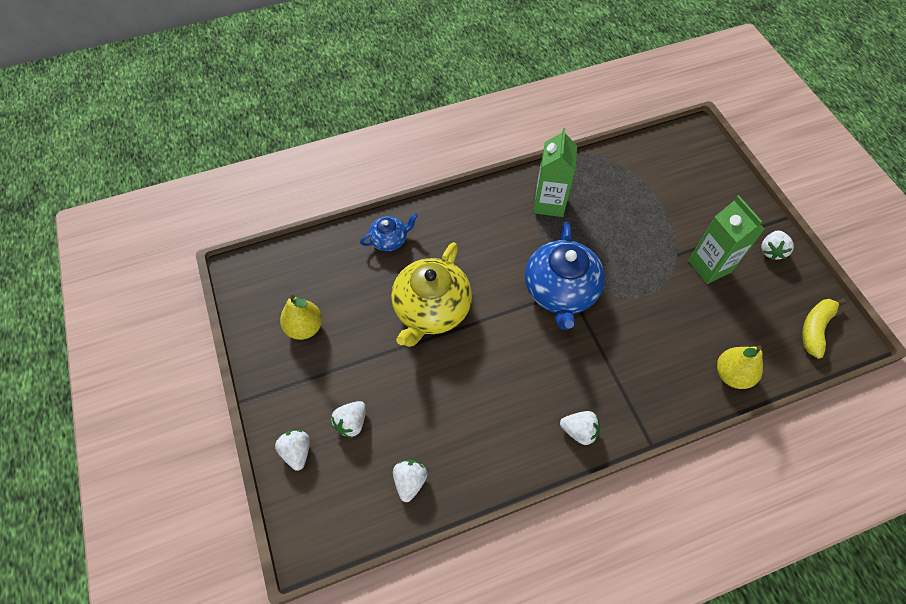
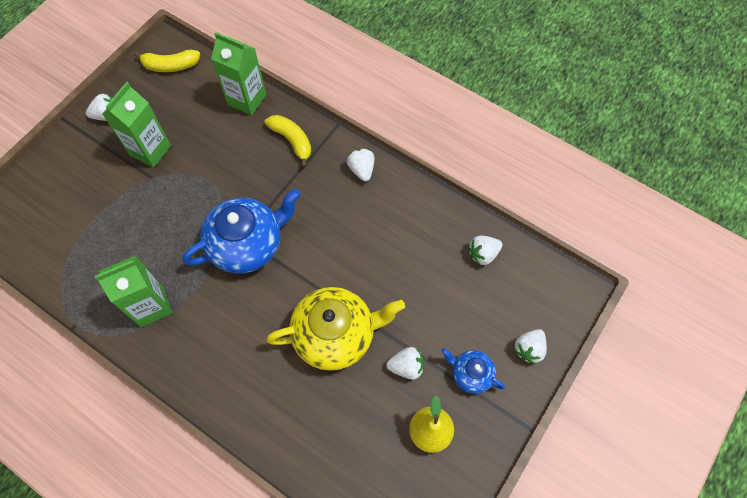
camera: 125 degrees left, 5 degrees up
white strawberry [331,401,366,438] -> white strawberry moved to [386,347,424,380]
blue teapot [360,213,418,251] -> blue teapot moved to [441,348,505,394]
yellow pear [717,345,763,389] -> green carton [211,32,266,115]
none -> yellow banana [265,115,311,168]

